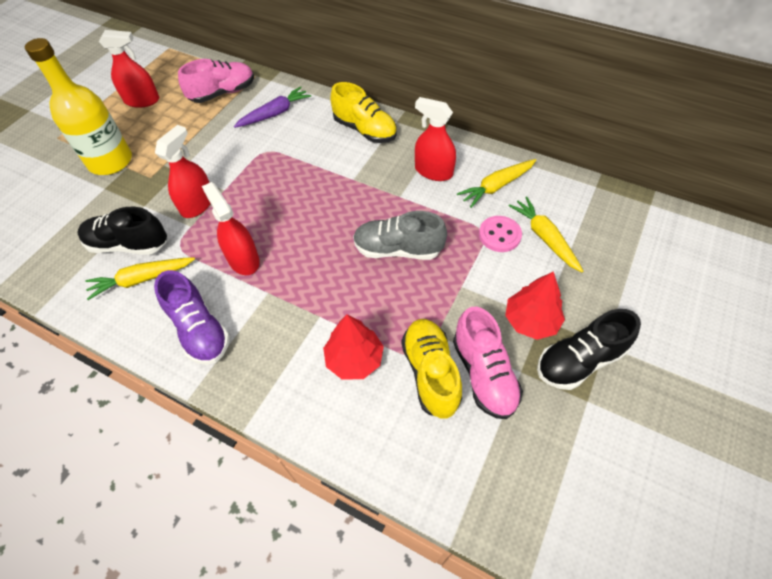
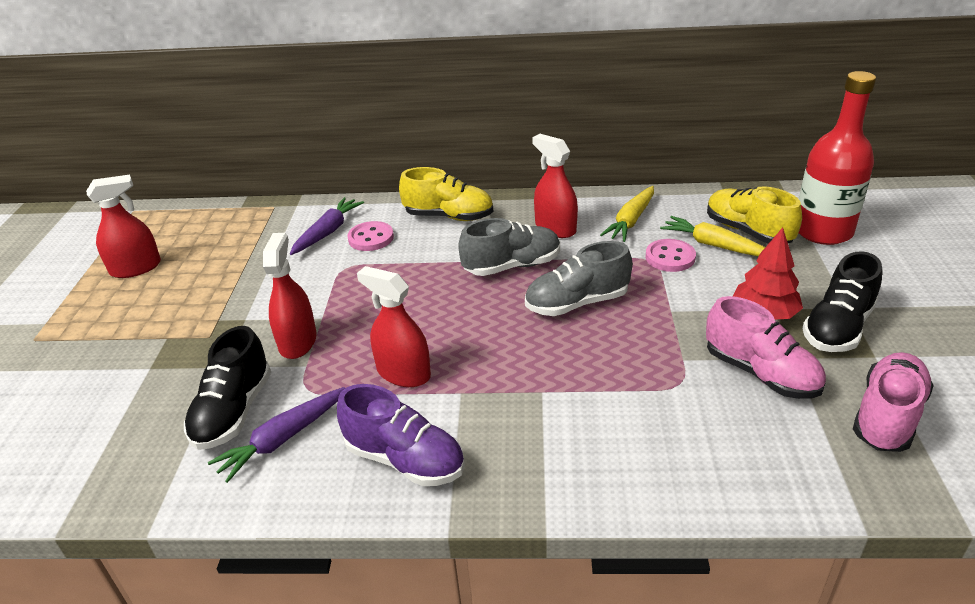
camera: 25 degrees left, 20 degrees down
yellow bottle [25,38,132,175] -> none
black shoe [77,207,167,255] -> black shoe turned 60 degrees counterclockwise [184,326,271,450]
yellow carrot [86,257,195,300] -> purple carrot [208,387,345,483]
pink shoe [178,59,254,103] -> pink shoe moved to [853,352,934,452]
red tree [323,314,384,380] -> none
yellow shoe [401,319,462,418] -> yellow shoe moved to [707,186,802,244]
red spray bottle [415,97,456,181] -> red spray bottle turned 45 degrees clockwise [532,134,578,238]
none -> pink button [347,221,394,251]
none -> grey shoe [458,218,560,276]
none -> red bottle [799,71,876,245]

